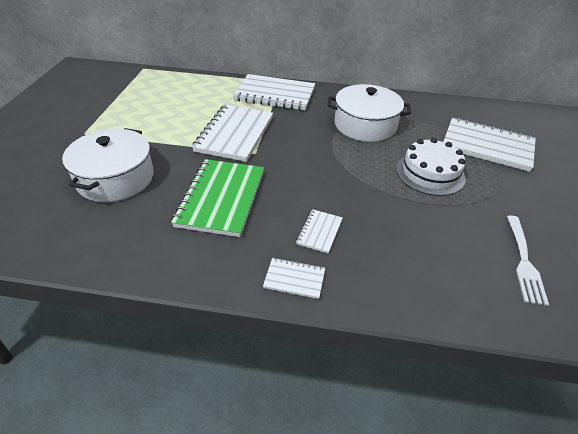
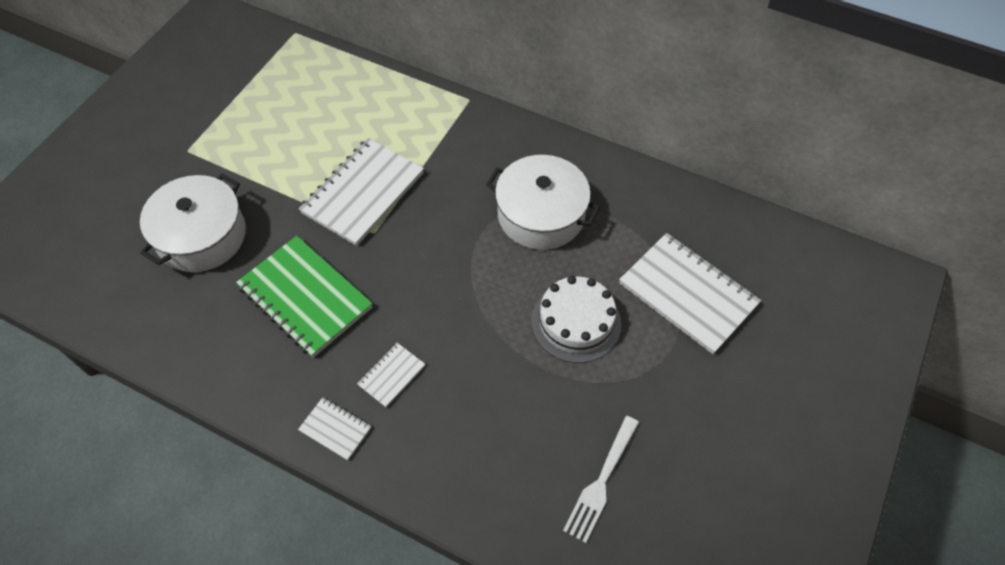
camera: 20 degrees right, 15 degrees up
green notebook [171,159,264,237] -> green notebook turned 75 degrees counterclockwise [236,236,373,358]
white notebook [233,74,315,110] -> none

